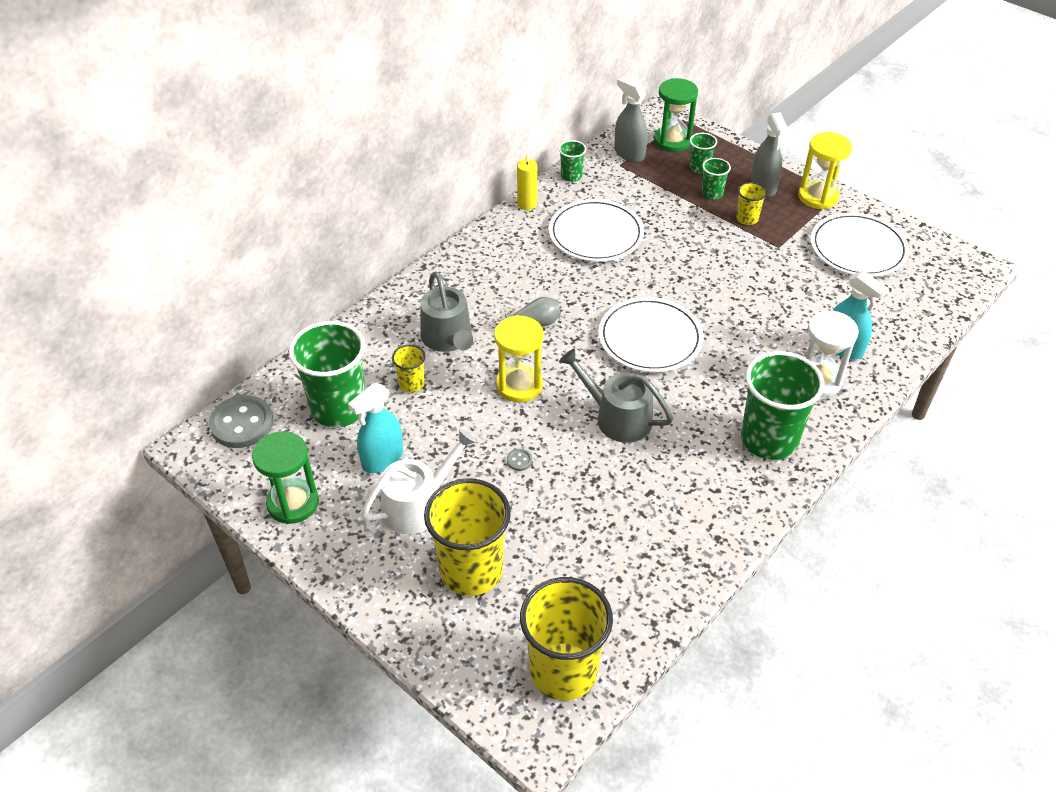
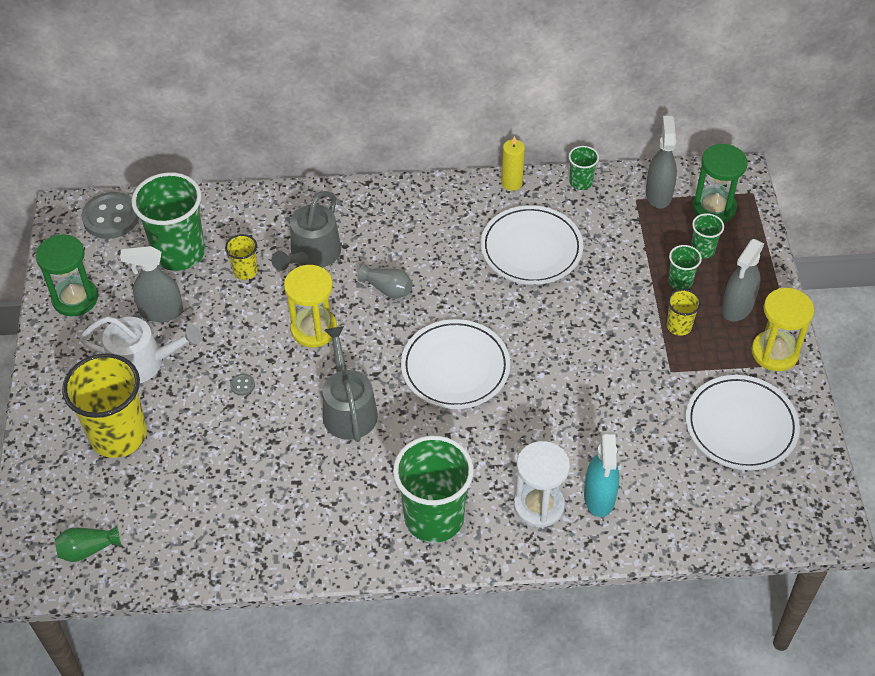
camera: 45 degrees right, 5 degrees up
turquoise spray bottle [348,383,403,473] -> grey spray bottle [120,246,183,322]
yellow cup [520,577,613,701] -> green vase [55,526,121,562]

